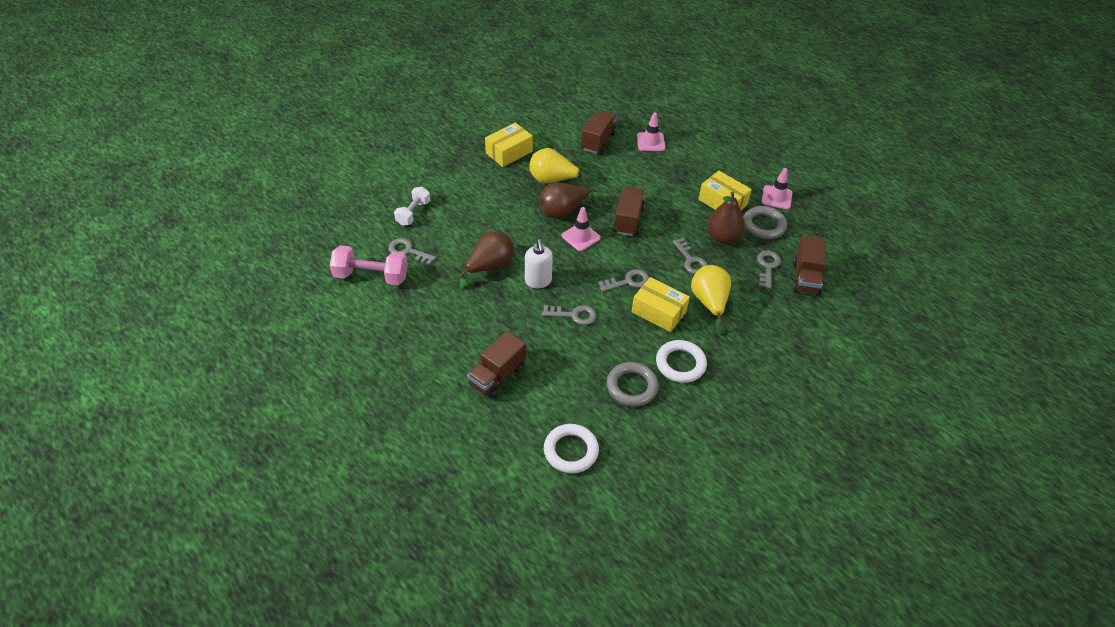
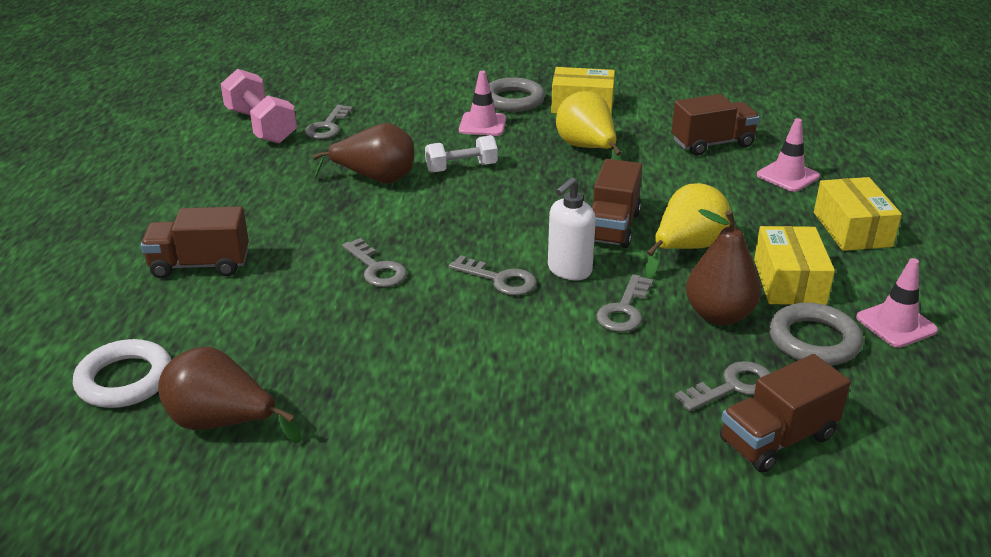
camera: 50 degrees right, 15 degrees down
grey key [389,238,436,266] -> grey key turned 150 degrees counterclockwise [305,105,353,139]
white dumbbell [394,187,430,226] -> white dumbbell moved to [425,135,498,173]
white soap dispenser [525,239,553,288] -> white soap dispenser moved to [548,177,596,280]
brown pear [539,182,597,219] -> brown pear moved to [158,347,301,443]
pink traffic cone [562,207,601,251] -> pink traffic cone moved to [459,71,506,136]
grey ring [607,362,659,407] -> grey ring moved to [489,77,545,112]
brown truck [613,187,645,236] -> brown truck turned 135 degrees clockwise [592,159,642,248]
yellow box [632,277,690,332] -> yellow box moved to [814,177,902,251]
white ring [656,340,707,383] -> none
yellow pear [691,265,731,335] -> yellow pear moved to [646,183,730,278]

